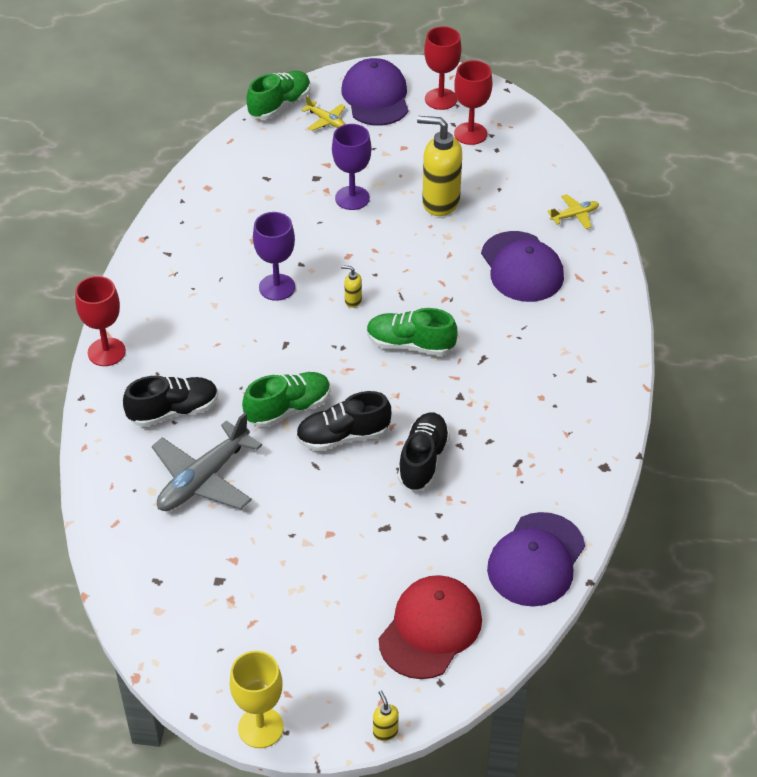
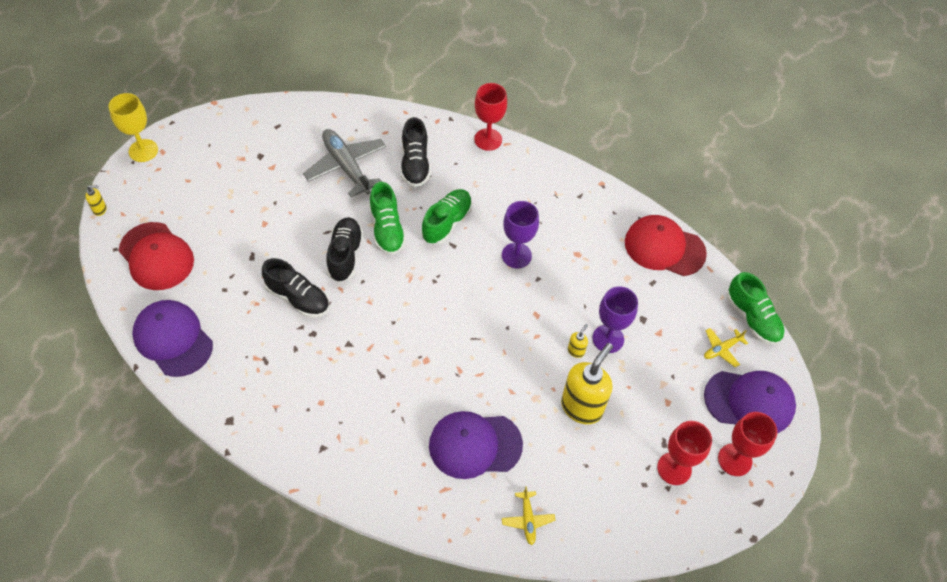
camera: 105 degrees right, 10 degrees up
yellow soap dispenser [341,265,362,308] -> yellow soap dispenser moved to [568,324,588,358]
green shoe [367,308,457,356] -> green shoe moved to [421,189,472,245]
none -> red cap [625,215,707,276]

